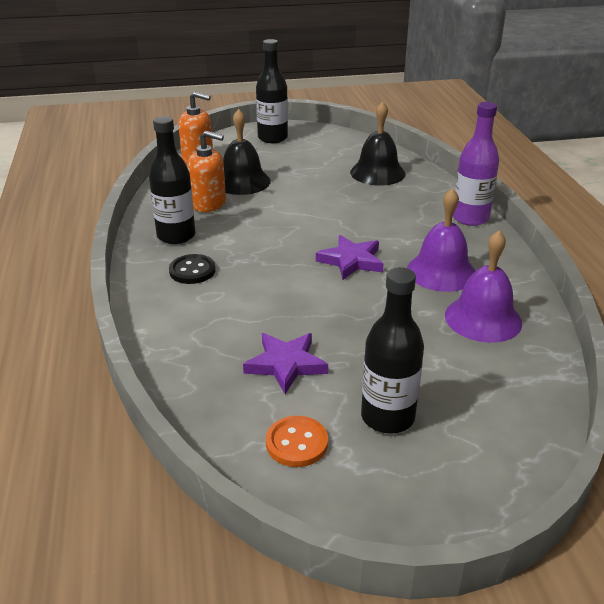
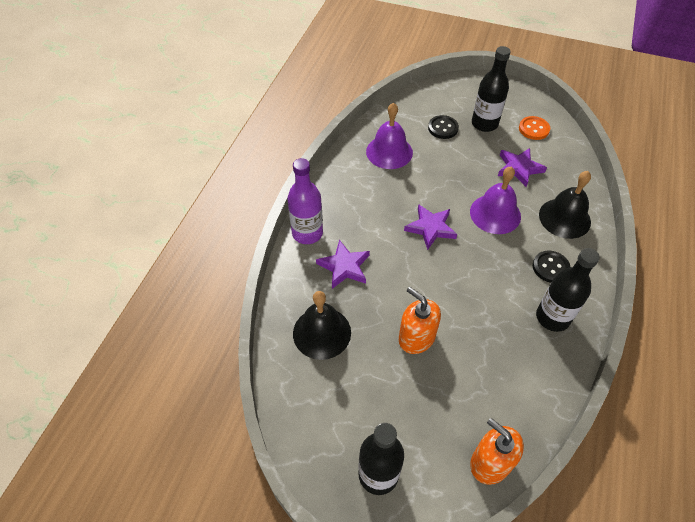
camera: 150 degrees left, 20 degrees up
orange soap dispenser [187,131,226,212] -> orange soap dispenser moved to [399,287,441,354]
black bell [223,109,271,195] -> black bell moved to [539,171,591,239]
purple bell [407,188,475,292] -> purple bell moved to [470,167,521,234]
none -> purple star [316,240,370,289]
none -> black button [428,115,459,139]

